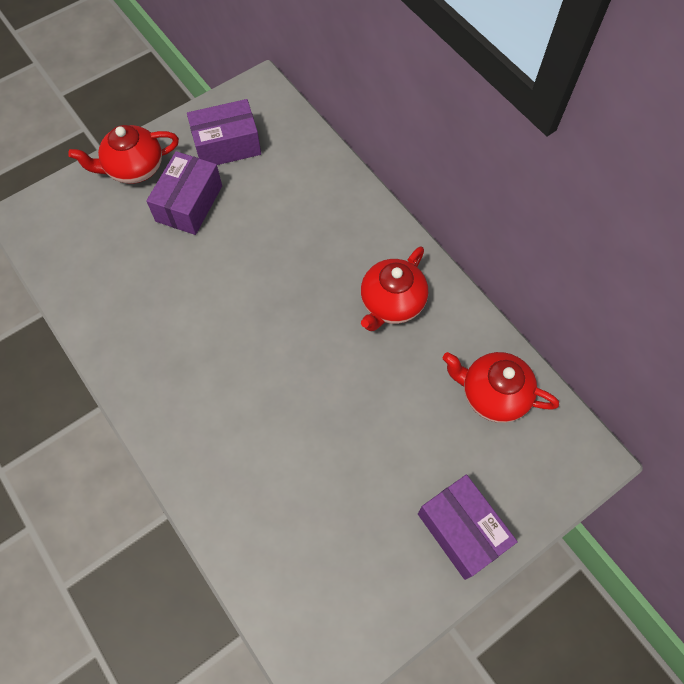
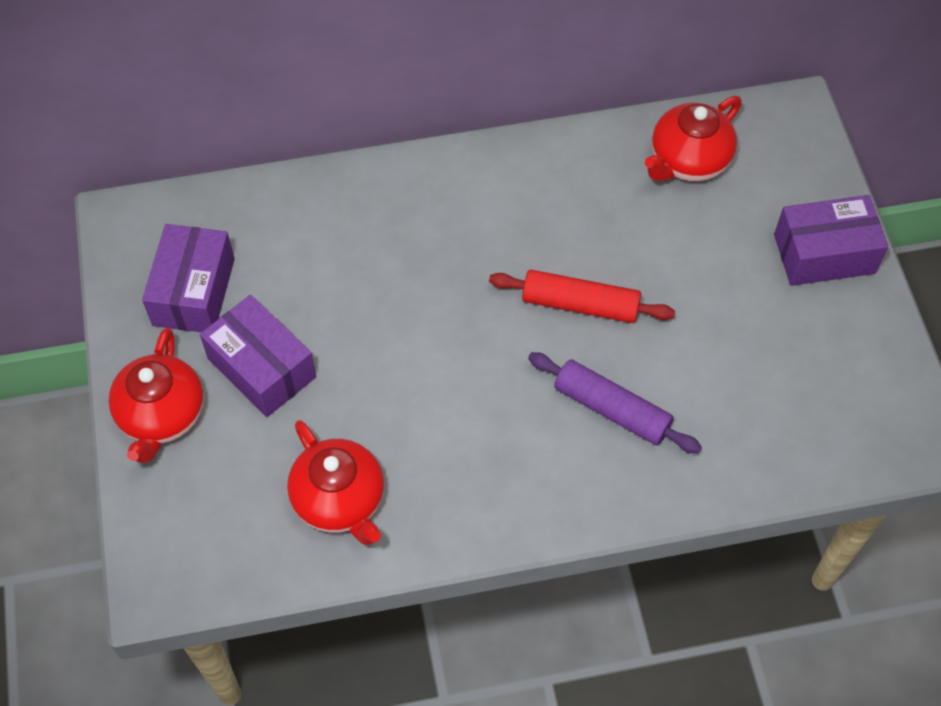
camera: 65 degrees left, 5 degrees down
red teapot [361,247,428,331] -> red teapot moved to [287,420,384,545]
none -> red rolling pin [489,270,675,323]
none -> purple rolling pin [528,352,702,453]

